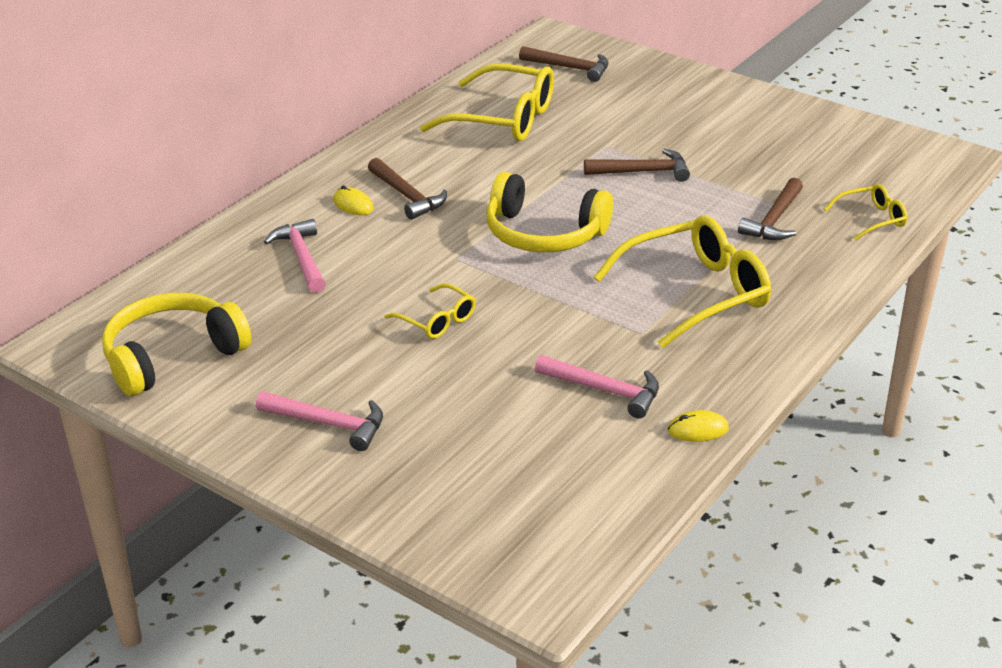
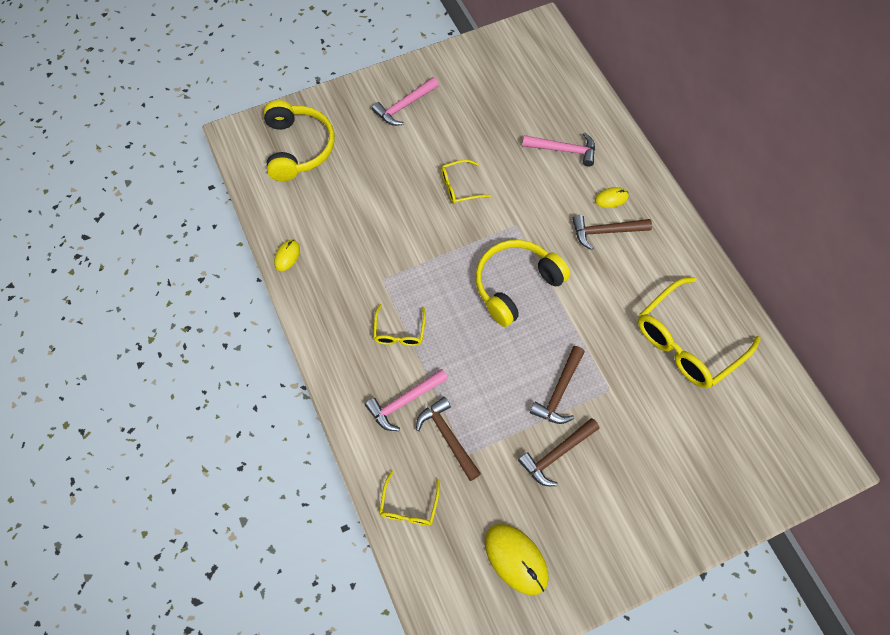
camera: 120 degrees right, 30 degrees up
yellow headphones [102,293,252,396] -> yellow headphones moved to [264,100,335,181]
brown hammer [519,46,609,82] -> brown hammer moved to [518,418,600,486]
pink hammer [535,355,659,419] -> pink hammer moved to [365,369,448,431]
yellow glasses [594,216,771,348] -> yellow glasses [373,304,426,346], size x0.50
none -> yellow mouse [485,524,549,595]

